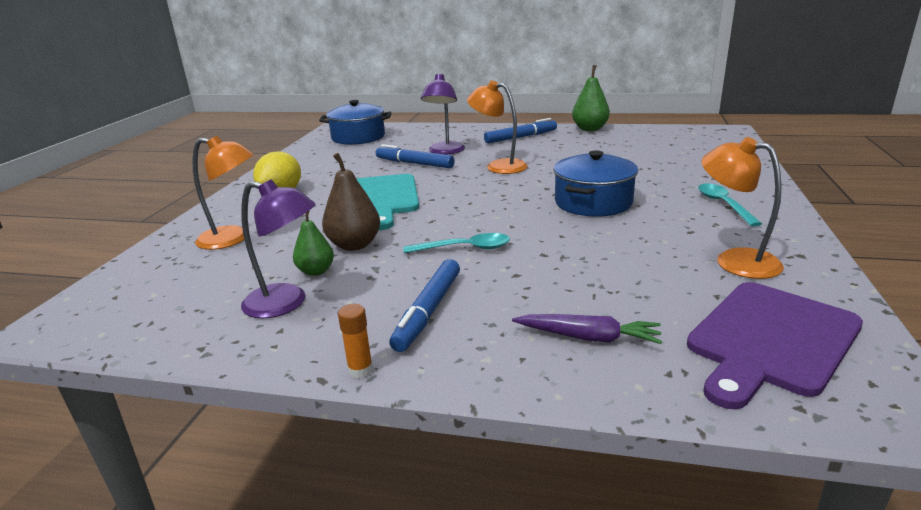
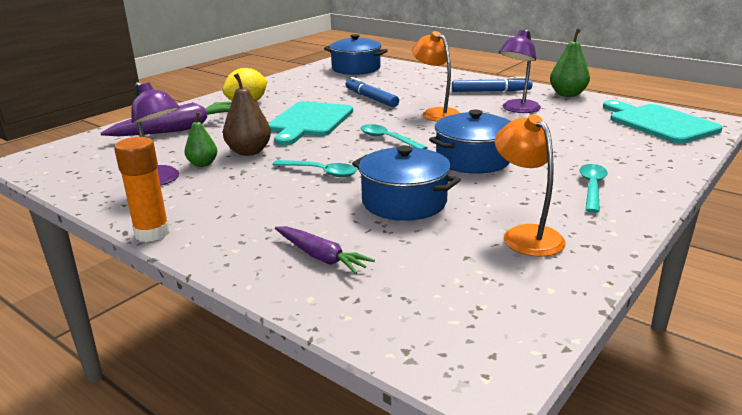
camera: 25 degrees right, 0 degrees up
orange lamp [192,136,254,250] -> purple carrot [101,101,232,136]
orange glue stick [338,304,373,379] -> orange glue stick [114,137,170,242], size x1.80
blue marker [389,259,460,352] -> none
purple lamp [421,73,465,155] -> purple lamp moved to [499,29,541,113]
purple cutting board [687,282,863,409] -> none
none -> blue pot [352,146,461,221]
none -> turquoise spoon [360,124,428,149]
none -> turquoise cutting board [603,100,723,144]

